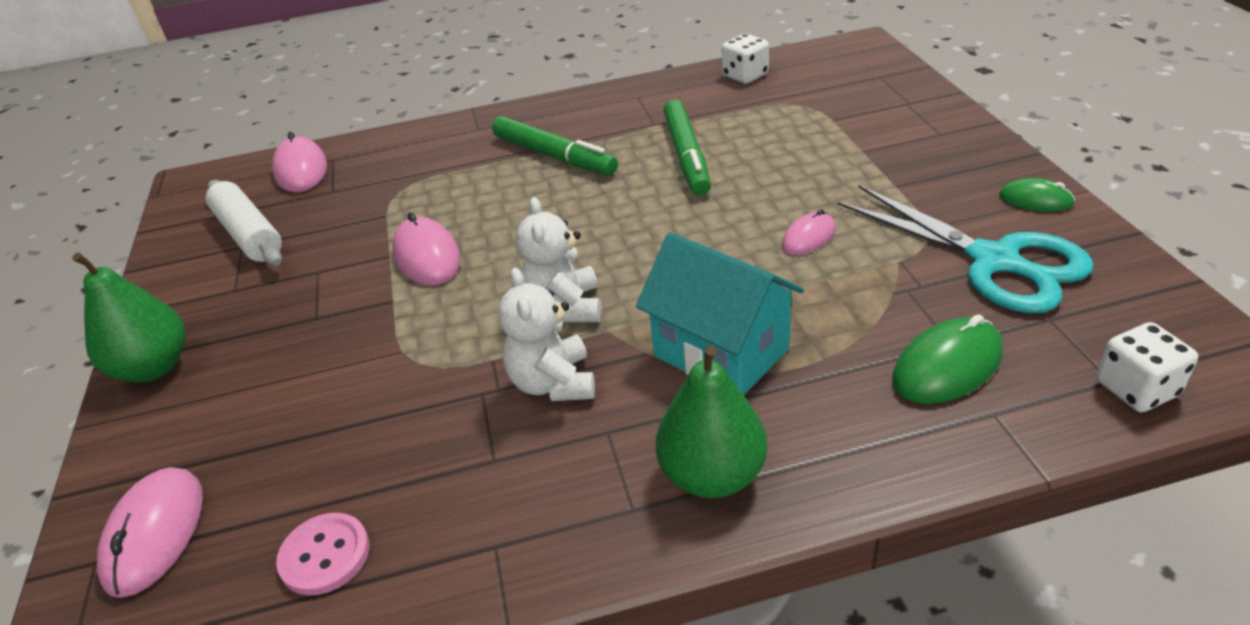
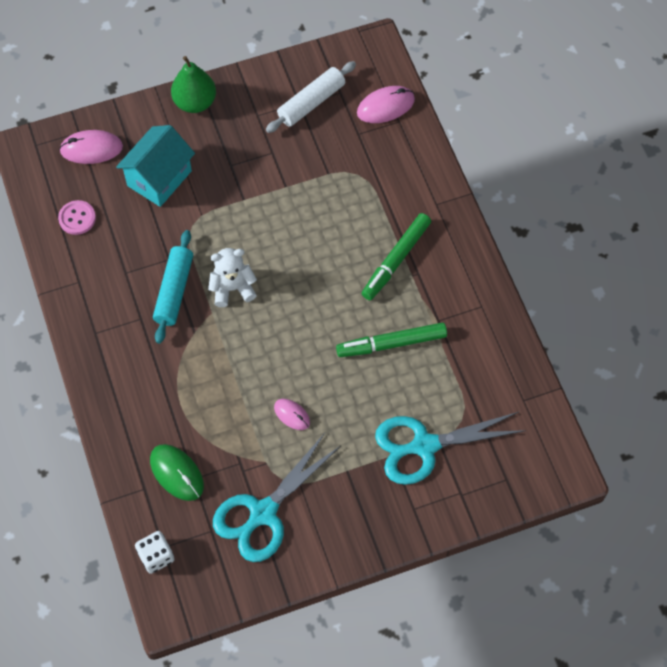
camera: 80 degrees right, 25 degrees up
pink mouse [392,212,461,286] -> none
white teddy bear [498,268,595,401] -> turquoise rolling pin [153,230,193,344]
turquoise house [636,232,804,395] -> turquoise house moved to [116,125,195,207]
green pear [656,345,767,498] -> none
white dice [722,34,769,84] -> none
green mouse [999,178,1075,212] -> none
none -> turquoise scissors [375,412,526,485]

